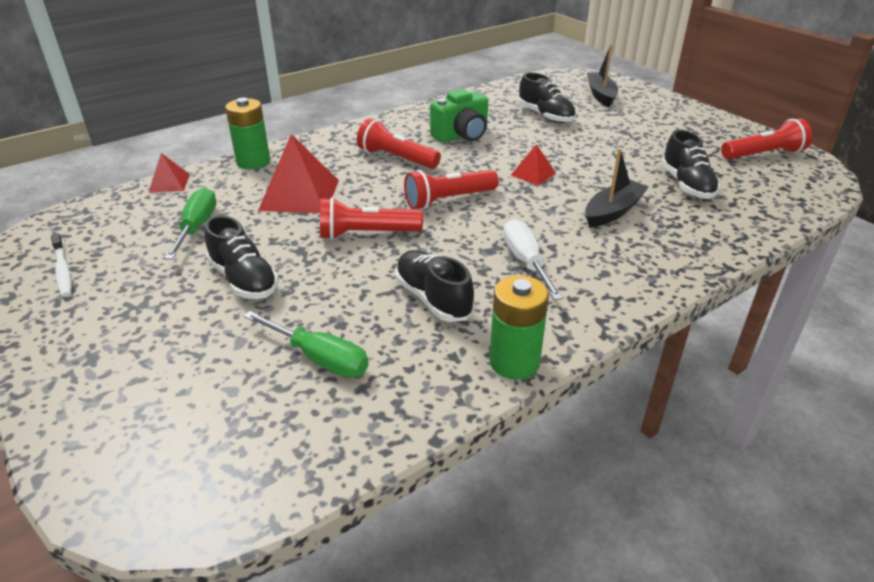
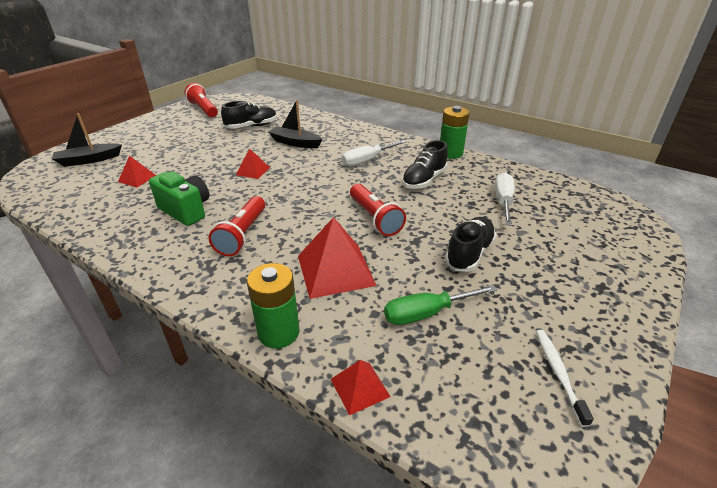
camera: 110 degrees left, 0 degrees up
white toothbrush [51,234,72,297] -> white toothbrush turned 45 degrees counterclockwise [536,330,594,427]
green screwdriver [243,311,369,378] -> white screwdriver [495,172,514,226]
red flashlight [404,170,499,210] -> none
black shoe [518,72,576,123] -> red pyramid [118,156,156,187]

